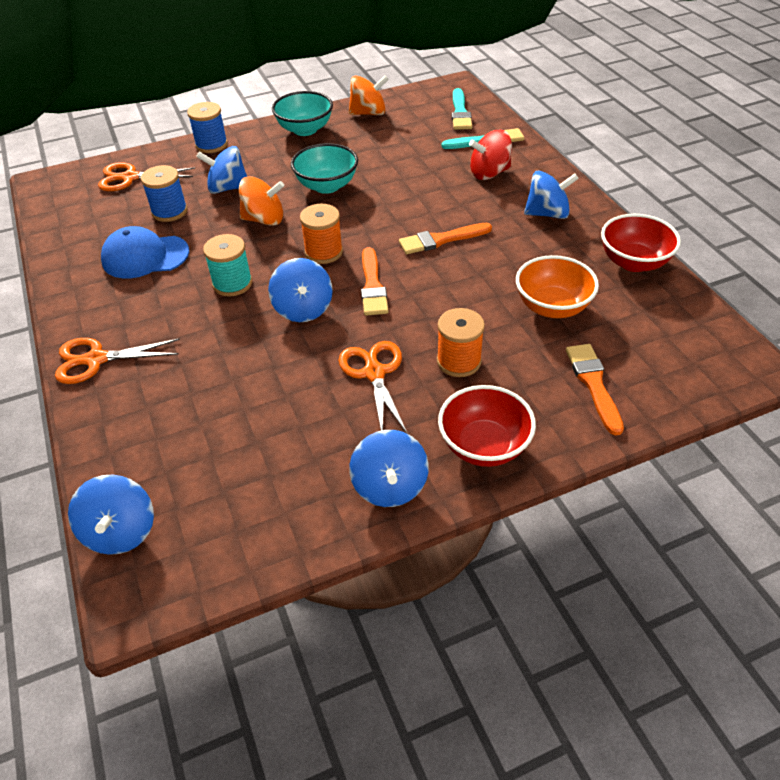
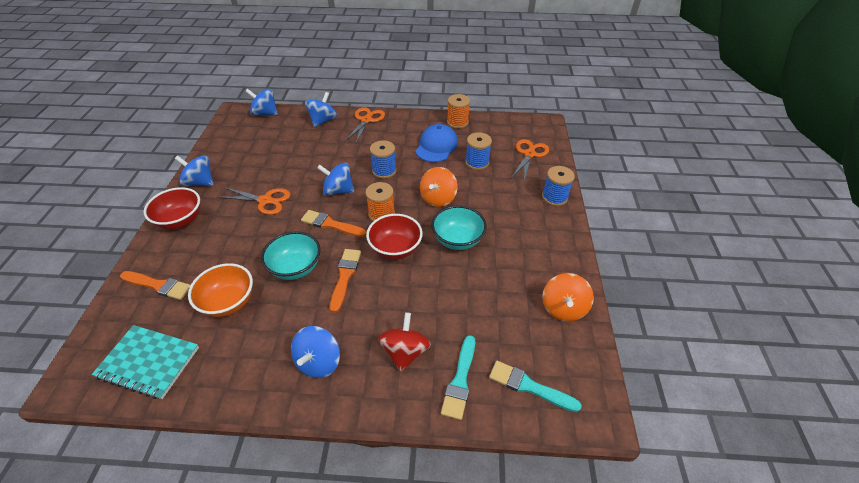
camera: 115 degrees right, 0 degrees up
blue spinning top [196,146,247,194] -> blue spinning top moved to [305,92,337,127]
turquoise spool [203,234,252,297] -> blue spool [370,140,397,179]
turquoise bowl [272,91,333,136] -> turquoise bowl moved to [261,231,321,280]
orange spool [437,308,485,377] -> orange spool moved to [447,94,470,129]
red bowl [601,214,681,272] -> red bowl moved to [366,214,423,259]
none -> turquoise notebook [92,325,199,399]

